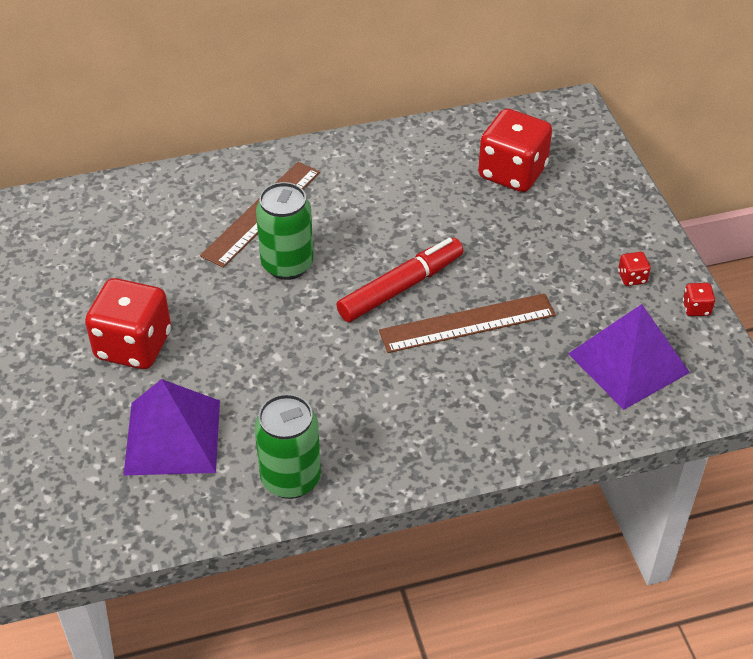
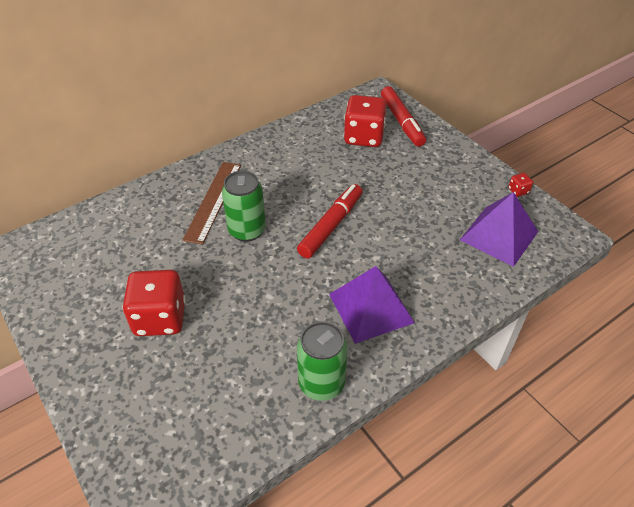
camera: 20 degrees left, 0 degrees up
purple pyramid [123,379,220,476] -> purple pyramid moved to [329,266,415,344]
brown ruler [379,293,556,353] -> none
red dice [618,252,651,286] -> none
none -> red marker [381,86,426,147]

